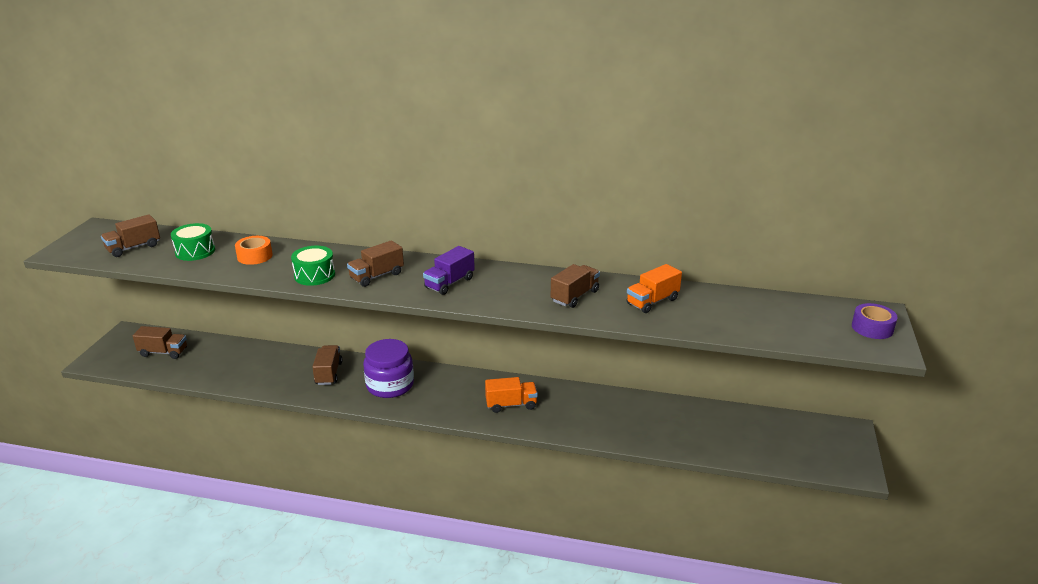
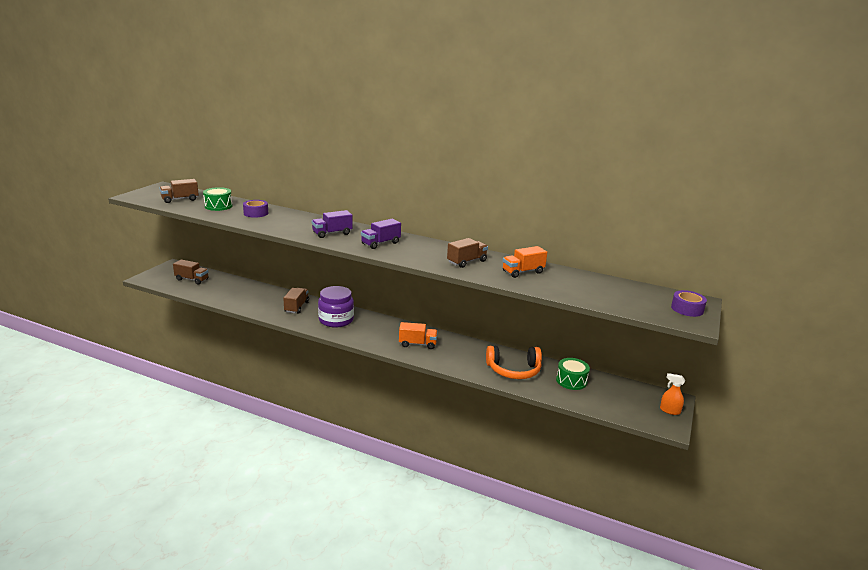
camera: 10 degrees right, 5 degrees down
orange tape [235,236,273,265] -> purple tape [243,200,268,218]
green drum [291,246,335,286] -> green drum moved to [556,358,590,390]
brown truck [347,240,404,287] -> purple truck [312,210,353,238]
none -> orange headphones [486,346,542,379]
none -> orange spray bottle [660,373,685,415]

